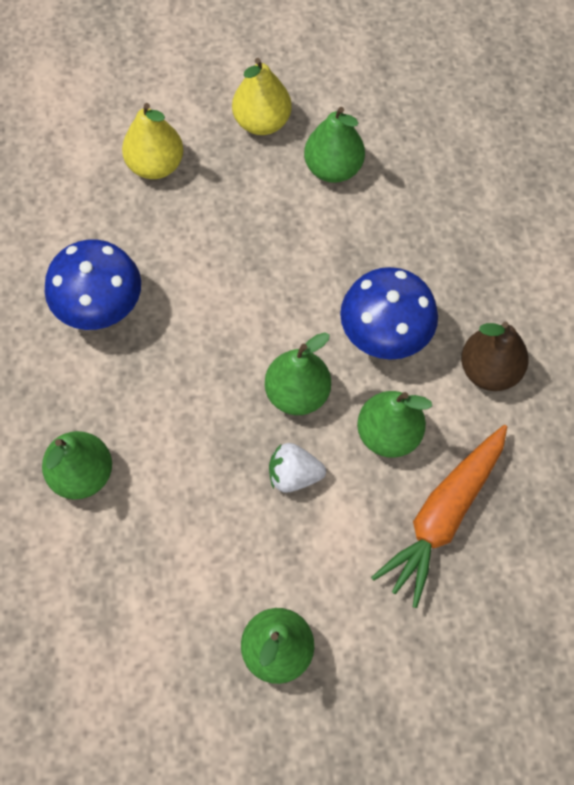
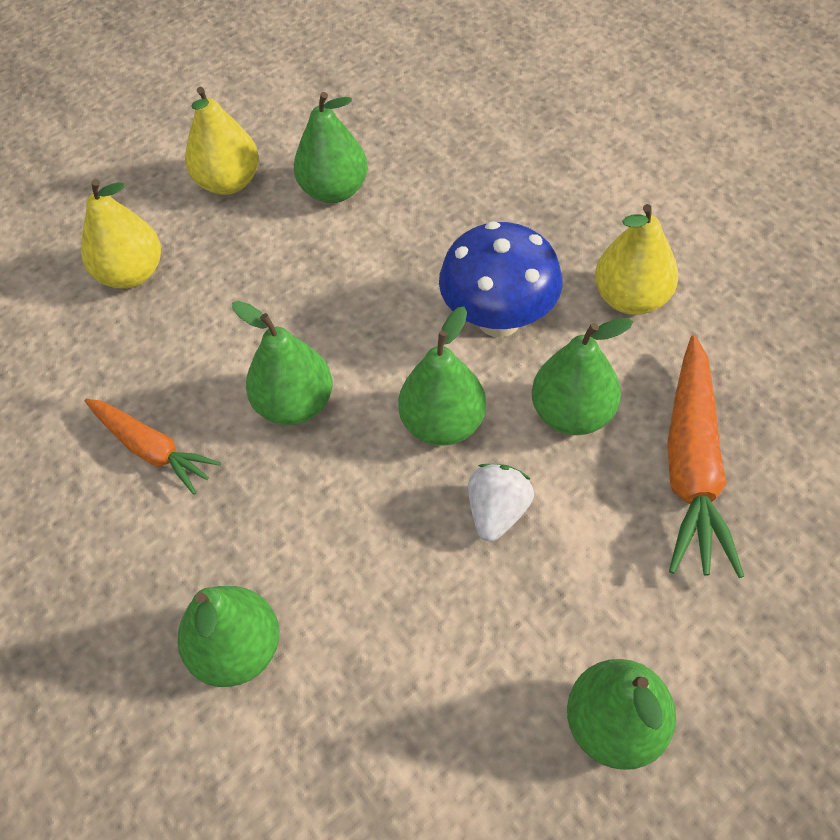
camera: 25 degrees left, 10 degrees down
blue mushroom [45,239,141,330] -> orange carrot [85,399,221,495]
white strawberry [269,443,326,493] -> white strawberry turned 135 degrees clockwise [468,464,534,542]
brown pear [461,322,529,391] -> yellow pear [595,204,678,315]
none -> green pear [232,301,333,425]

